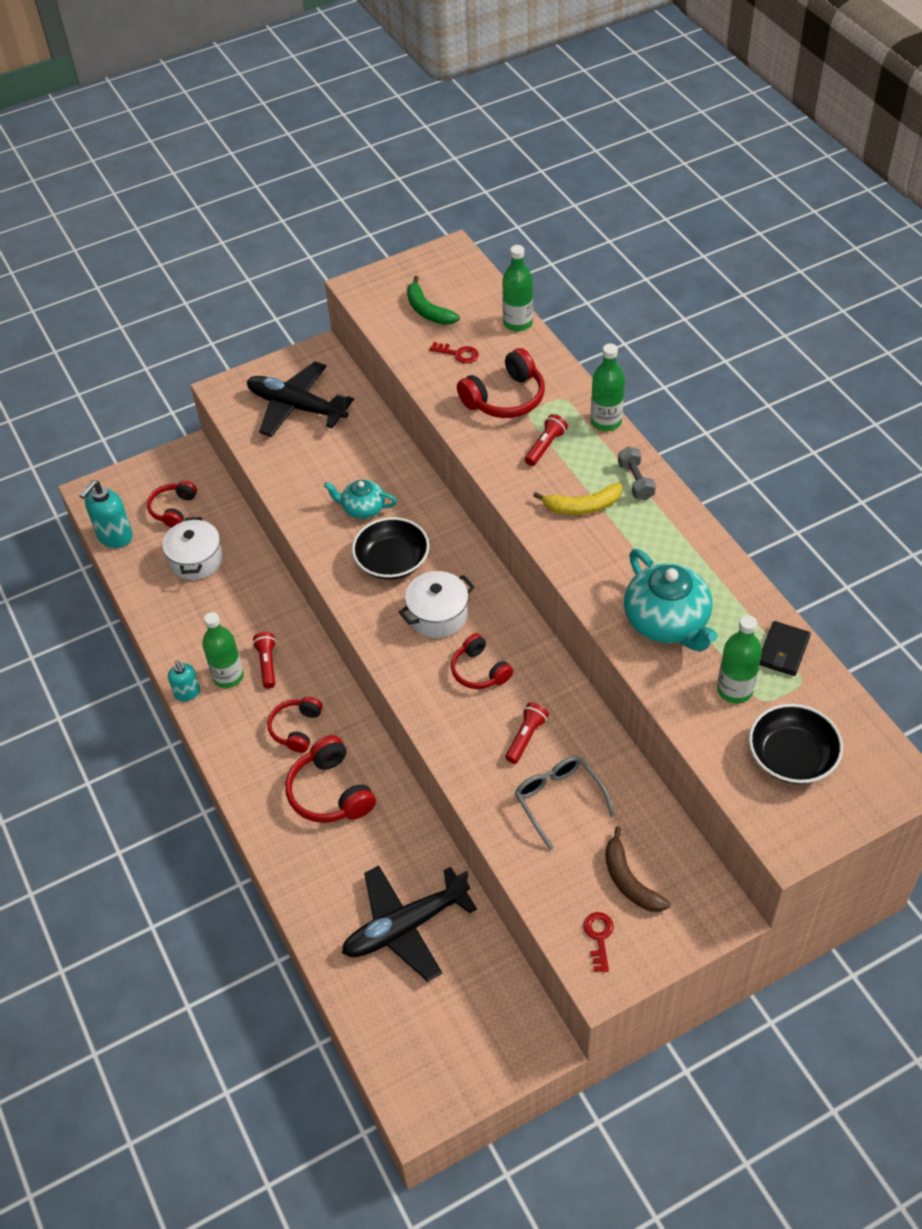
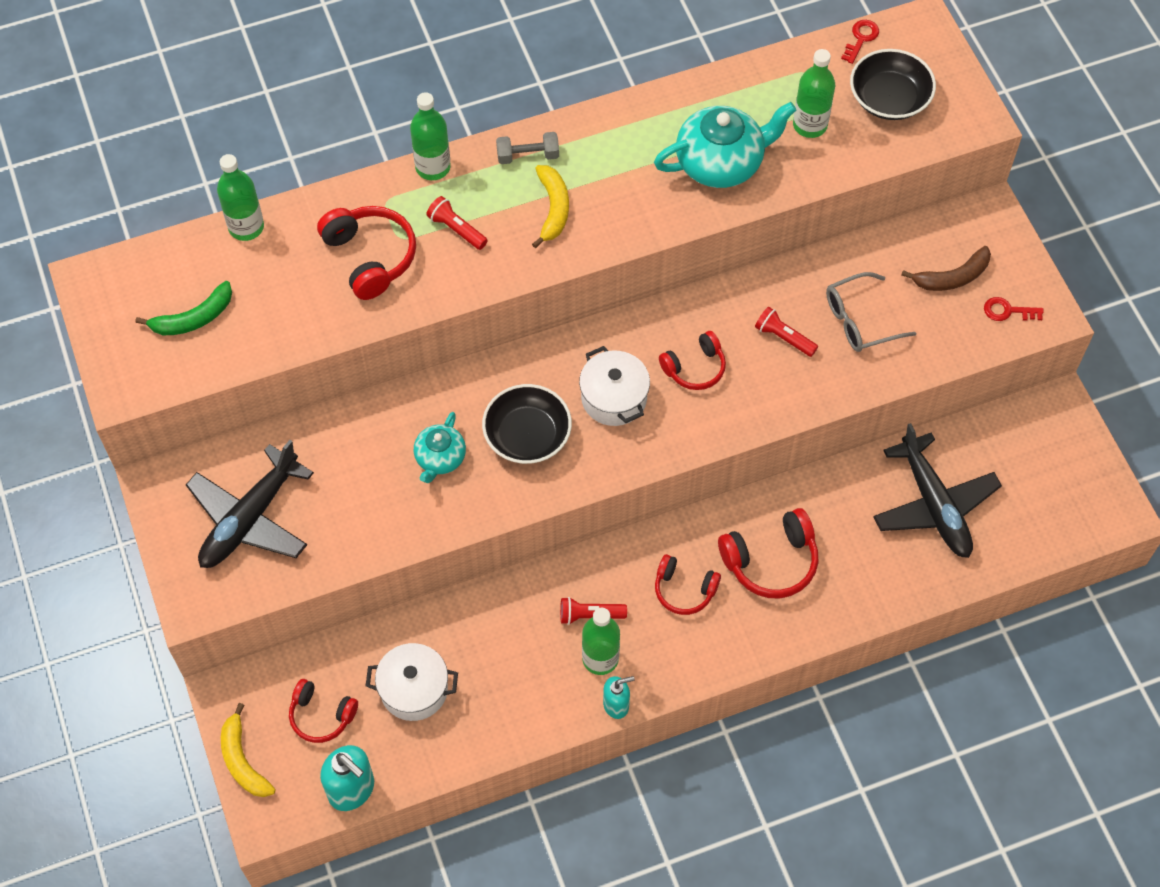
camera: 85 degrees left, 10 degrees up
red key [429,342,479,364] -> red key moved to [841,20,879,64]
black wallet [759,621,811,676] -> none
none -> yellow banana [221,703,275,797]

